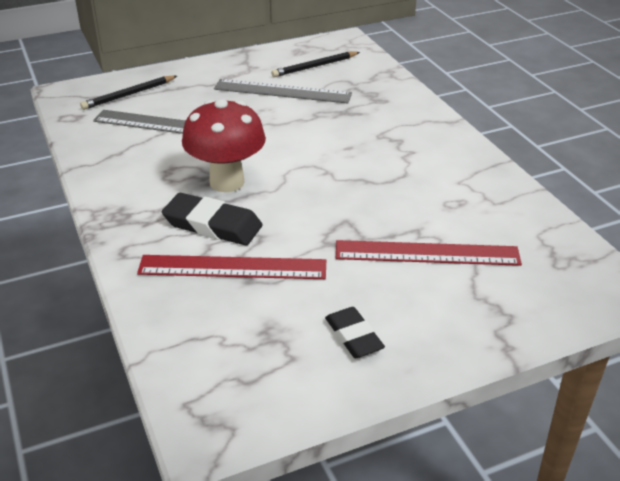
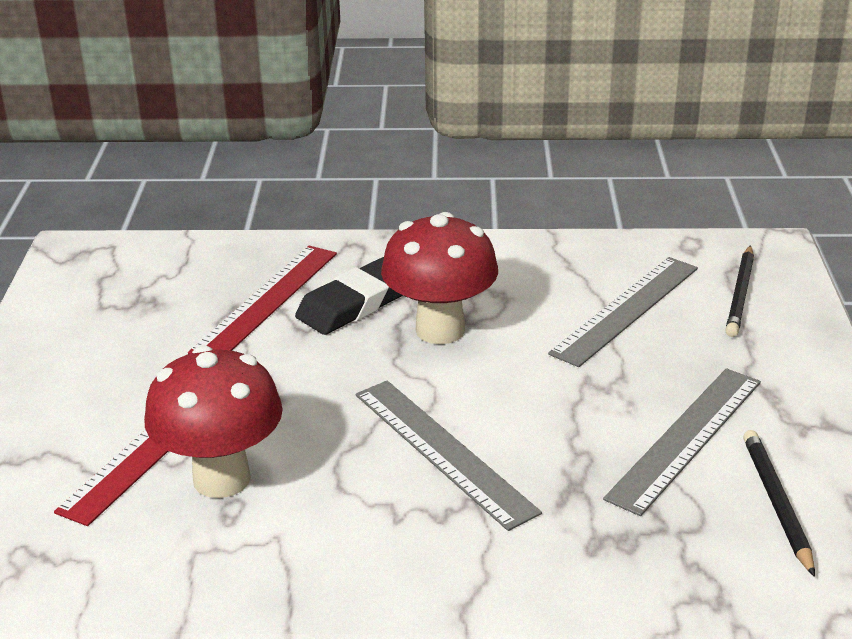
camera: 115 degrees right, 5 degrees down
black pencil [80,76,177,110] -> black pencil turned 150 degrees counterclockwise [725,245,754,337]
black eraser [325,307,385,358] -> none
none -> red mushroom [144,345,283,498]
none -> grey ruler [356,381,542,531]

